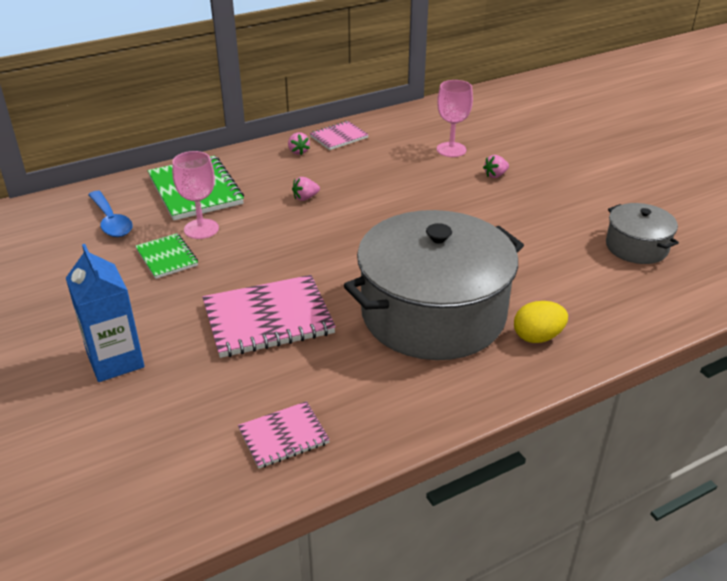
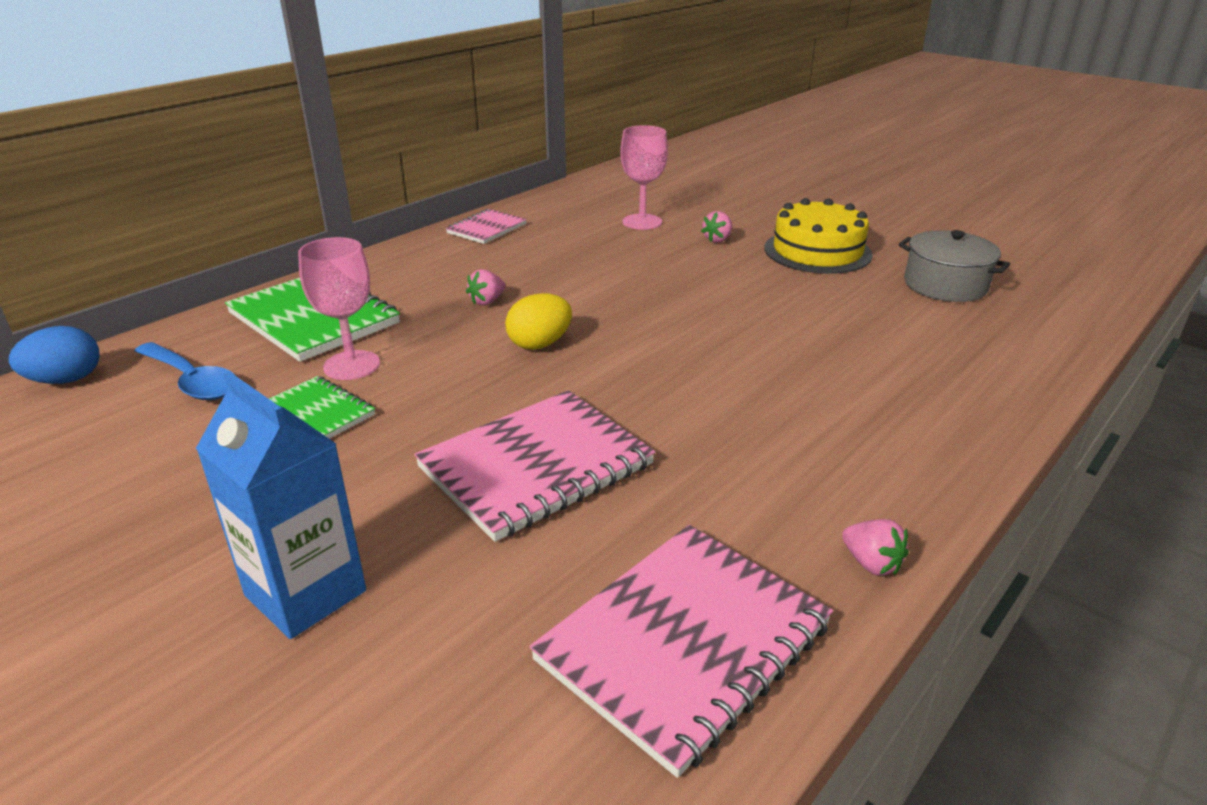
camera: 20 degrees left, 5 degrees down
pink notebook [238,401,330,469] -> pink notebook [529,525,833,778], size x1.79
pink strawberry [288,132,310,155] -> pink strawberry moved to [842,519,909,575]
grey pot [344,210,524,360] -> none
yellow egg [514,301,568,343] -> yellow egg moved to [505,293,572,350]
none -> blue egg [9,326,100,384]
none -> yellow cake [764,198,873,274]

